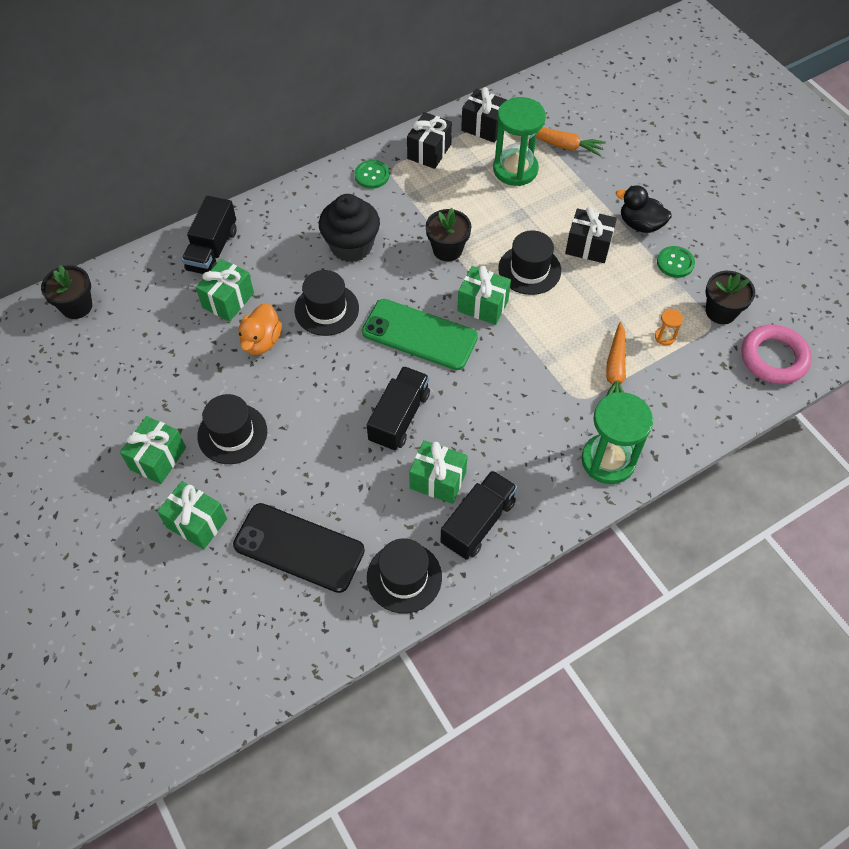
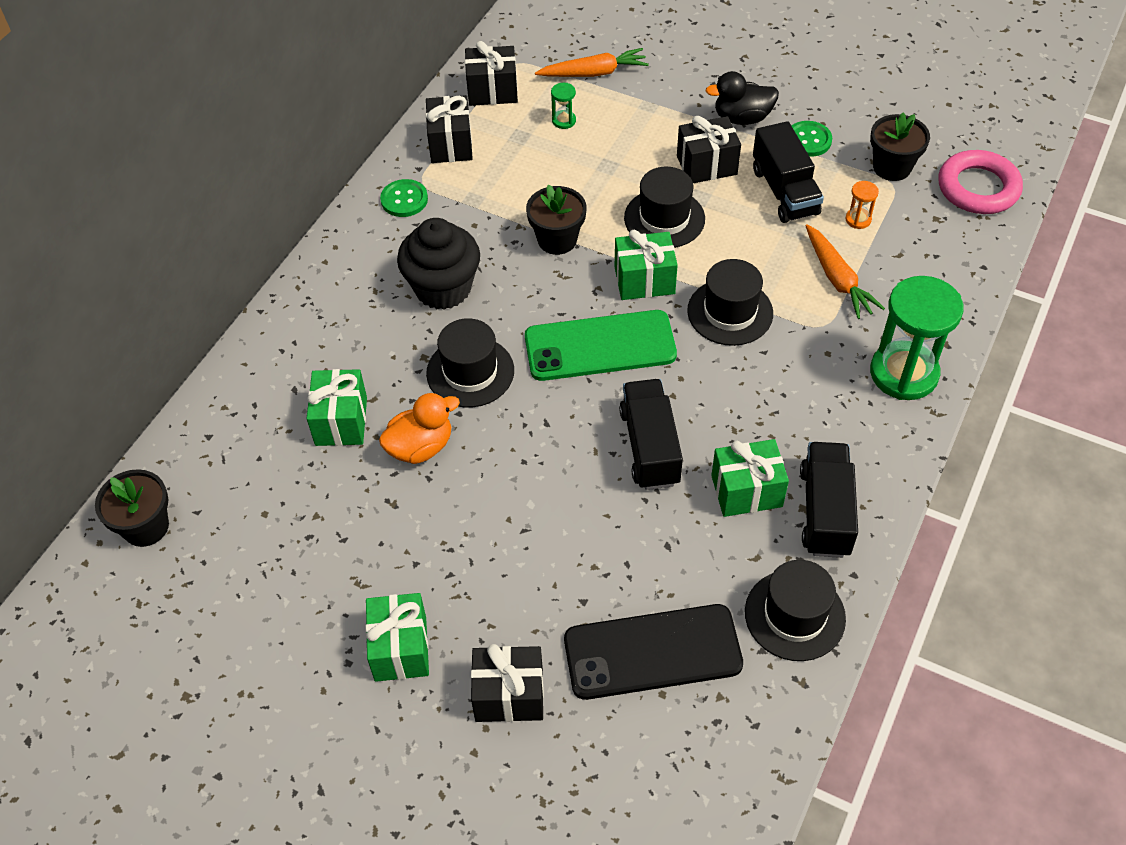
camera: 30 degrees left, 5 degrees down
green gift [157,481,227,549] -> black gift [471,644,544,722]
black truck [182,196,237,274] -> black truck moved to [753,121,824,223]
black hat [197,394,267,464] -> black hat moved to [687,259,773,346]
orange duck [239,303,282,355] -> orange duck turned 105 degrees counterclockwise [379,392,460,464]
green hourglass [493,97,546,186] -> green hourglass [551,83,576,129], size x0.41

